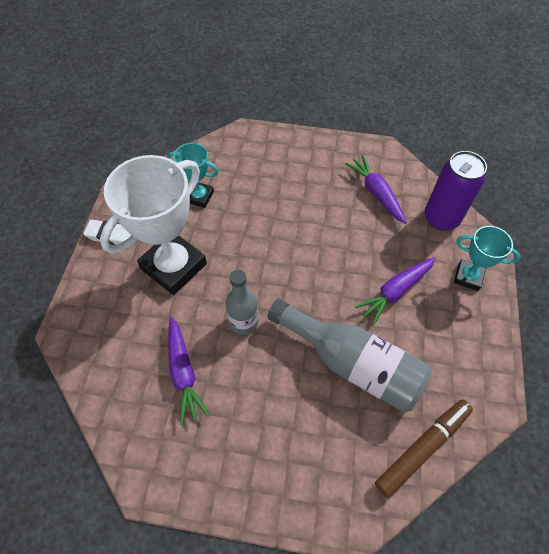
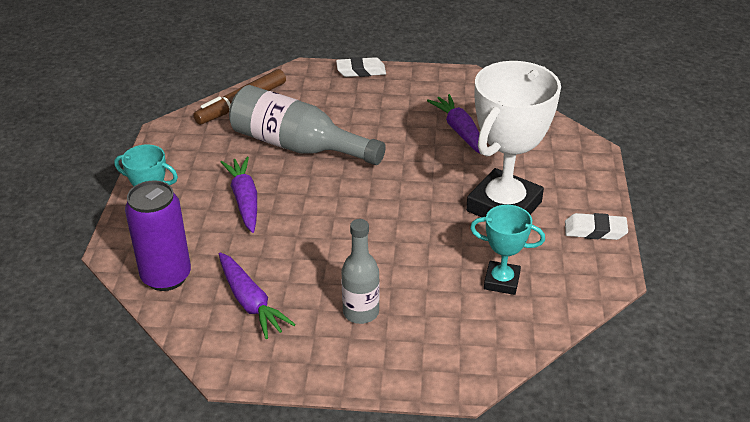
camera: 175 degrees right, 20 degrees down
grey bottle [226,270,258,335] -> grey bottle moved to [341,219,380,324]
purple carrot [355,257,436,325] -> purple carrot turned 60 degrees counterclockwise [221,157,257,233]
none -> white eraser [336,57,386,77]

